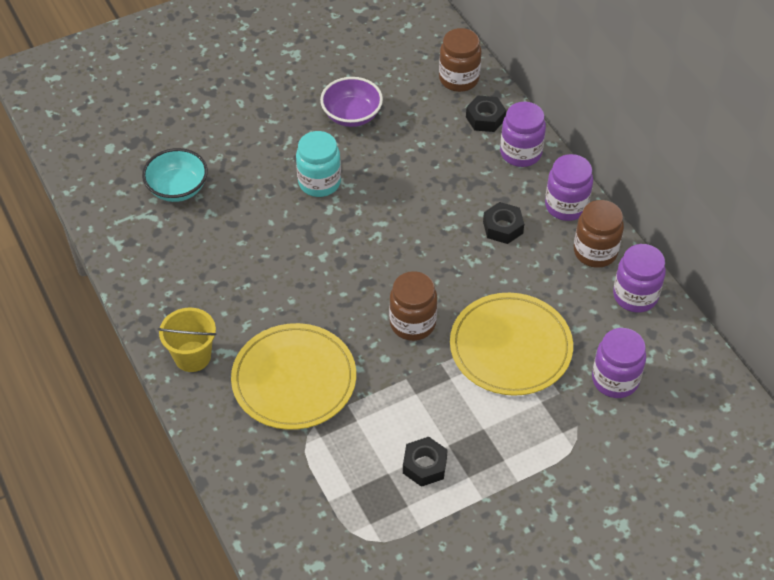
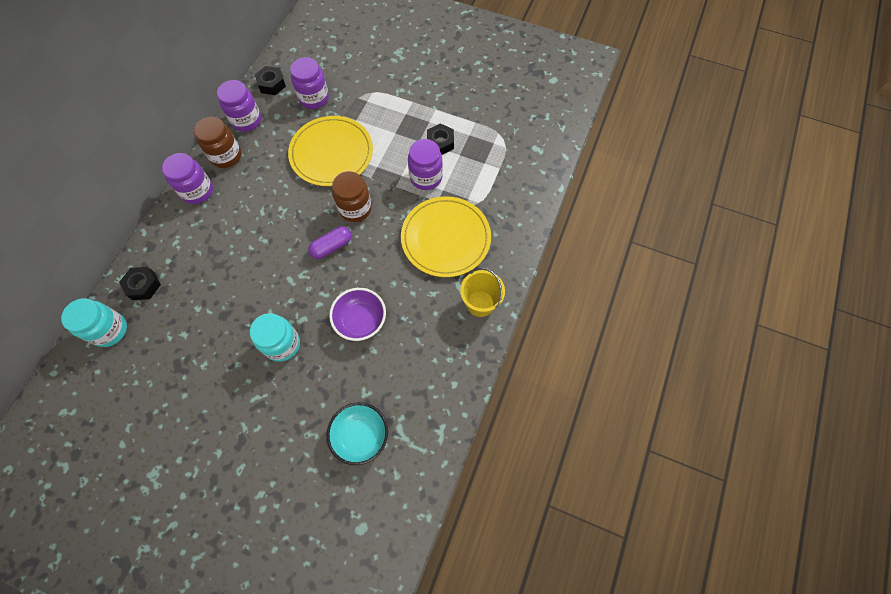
camera: 130 degrees left, 15 degrees up
purple bowl [320,77,383,127] -> purple bowl moved to [329,288,386,341]
brown jar [439,28,482,92] -> turquoise jar [61,299,127,347]
black nut [483,202,524,244] -> black nut moved to [255,66,286,95]
purple jar [500,102,546,167] -> purple jar moved to [408,139,443,190]
none -> purple capsule [308,226,352,259]

